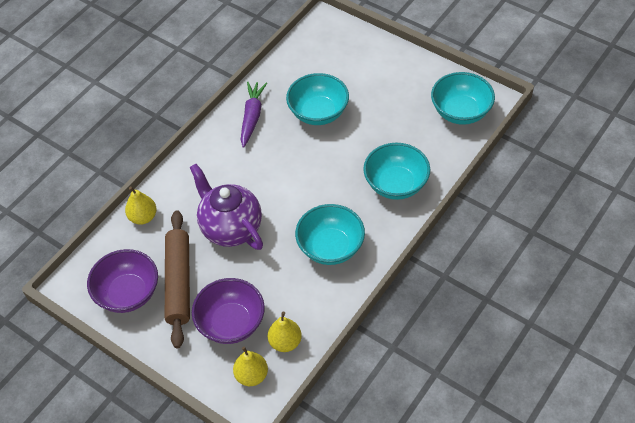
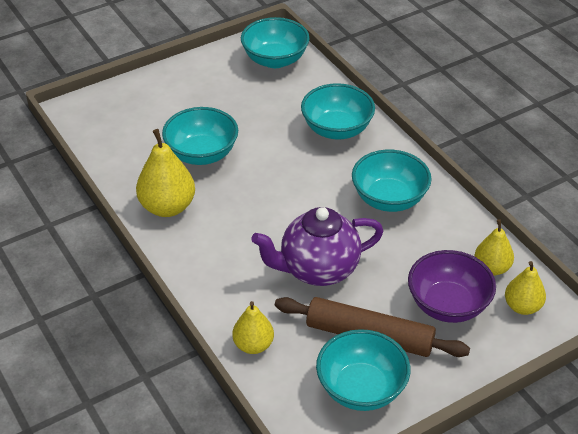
camera: 70 degrees left, 10 degrees down
purple bowl [87,249,158,313] -> turquoise bowl [316,329,410,411]
purple carrot [241,82,267,148] -> yellow pear [136,129,195,217]

